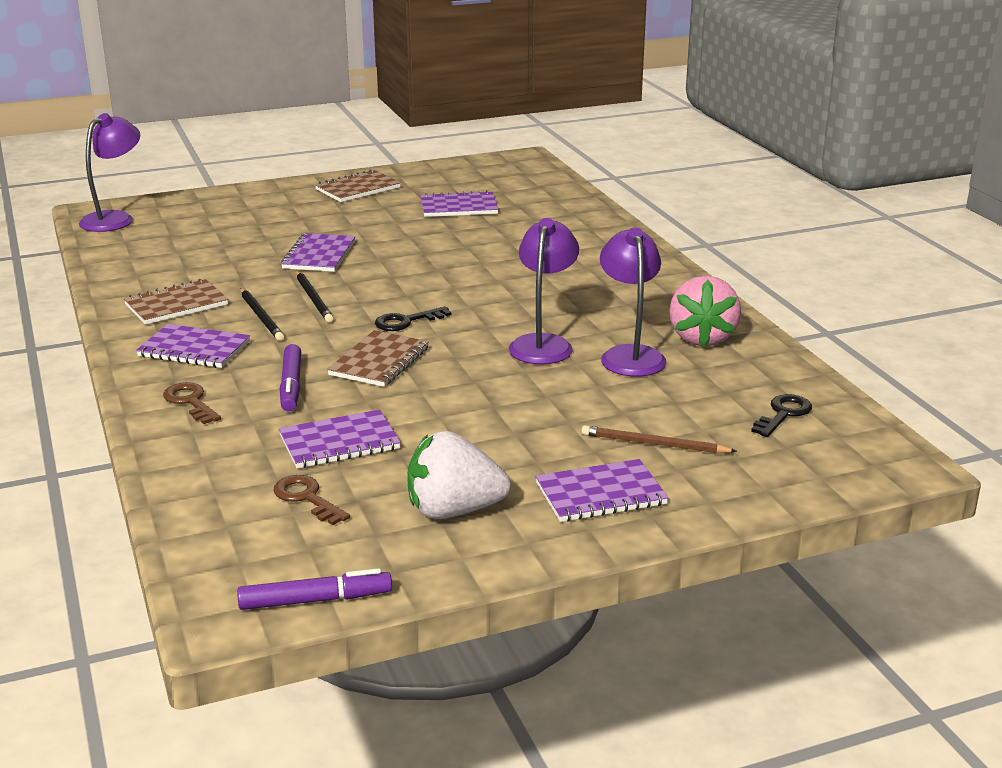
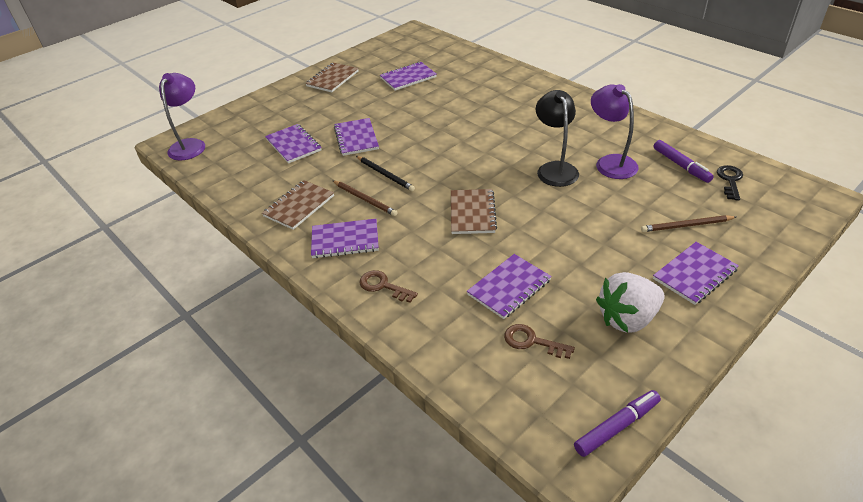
camera: 20 degrees left, 15 degrees up
black pencil [240,288,284,341] -> brown pencil [332,180,397,216]
purple marker [280,344,301,411] -> purple marker moved to [654,140,714,183]
black key [375,306,451,331] -> none
purple lamp [509,218,579,364] -> black lamp [536,90,579,187]
pink strawberry [669,276,741,348] -> none
none -> purple notebook [265,124,322,164]

